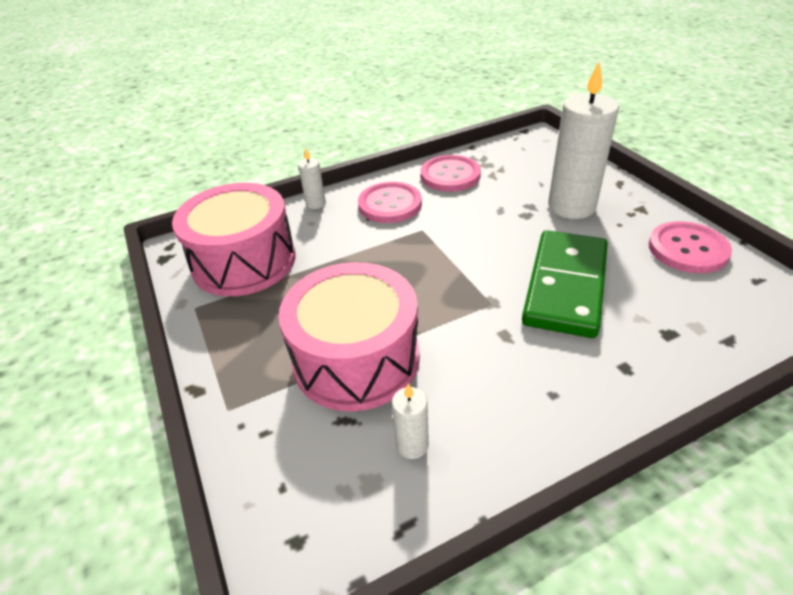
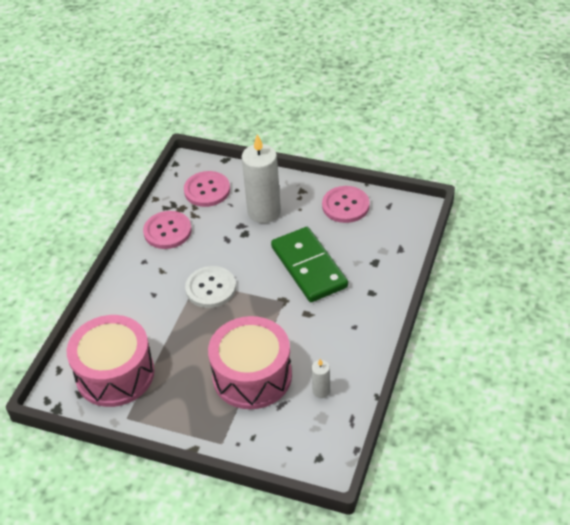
camera: 45 degrees left, 5 degrees up
white candle [298,149,326,209] -> none
pink button [358,182,422,223] -> pink button moved to [184,171,230,207]
none -> white button [185,266,236,308]

